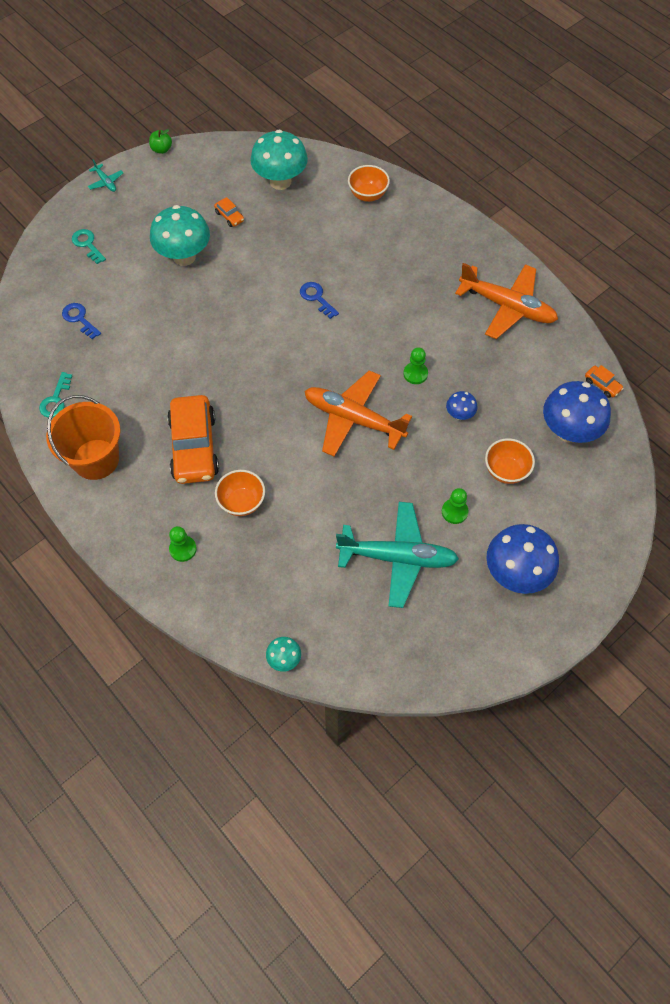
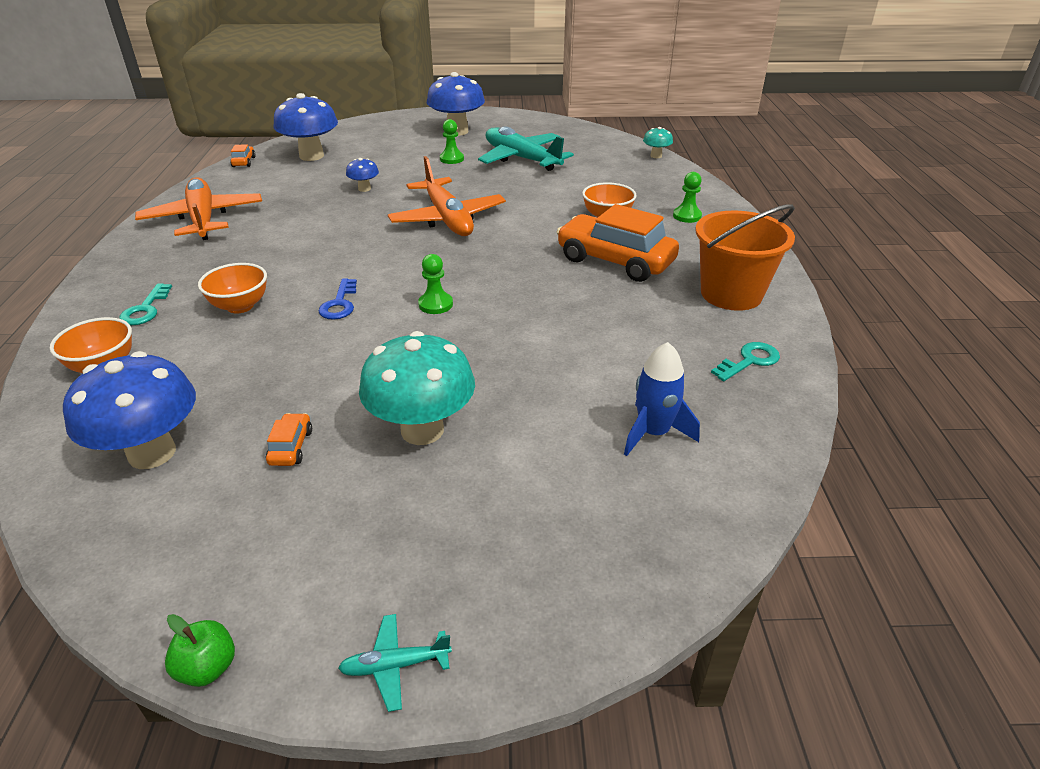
camera: 140 degrees left, 25 degrees down
blue key [62,303,101,339] -> blue rocket [624,342,700,456]
turquoise key [72,229,106,264] -> turquoise key moved to [119,283,172,325]
turquoise plane [88,160,123,192] -> turquoise plane turned 105 degrees counterclockwise [338,614,452,712]
orange car [167,395,219,484] -> orange car turned 90 degrees counterclockwise [557,204,679,282]
turquoise mushroom [250,130,308,190] -> blue mushroom [63,351,196,469]
green pawn [403,348,428,384] -> green pawn moved to [418,254,453,314]
orange bowl [485,438,535,484] -> orange bowl moved to [198,263,267,314]

